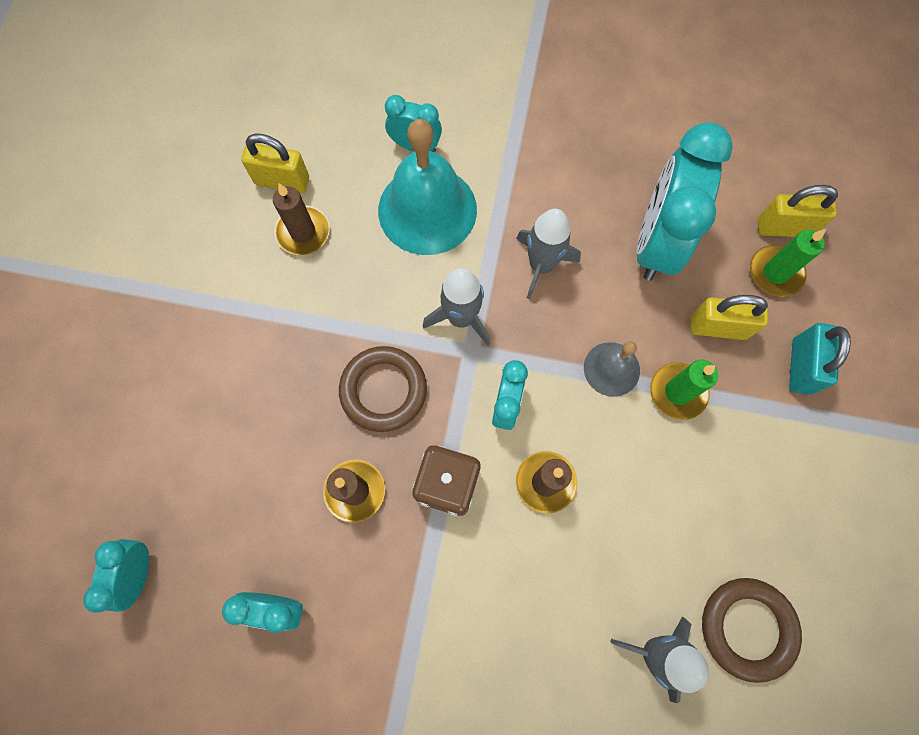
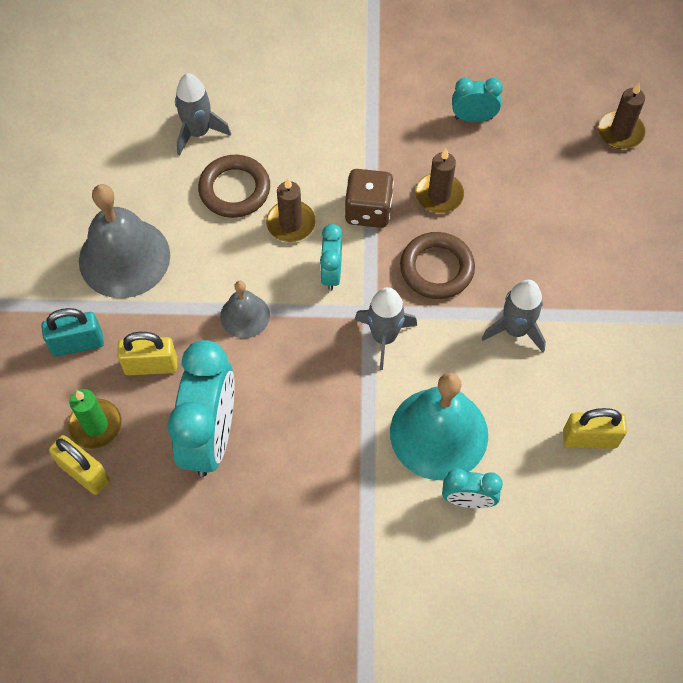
camera: 170 degrees right, 10 degrees down
turquoise clock [83,539,149,613] -> none
brown candle [273,183,330,255] -> brown candle moved to [598,83,646,149]
grey rocket [516,209,581,299] -> grey rocket moved to [482,280,546,352]
green candle [650,360,718,420] -> none
brown ring [702,578,802,683] -> brown ring moved to [198,155,270,218]
yellow padlock [758,185,838,237] -> yellow padlock turned 45 degrees clockwise [49,435,110,495]
turquoise padlock [789,323,851,395] -> turquoise padlock turned 75 degrees clockwise [41,308,104,356]
none -> grey bell [79,184,170,298]

